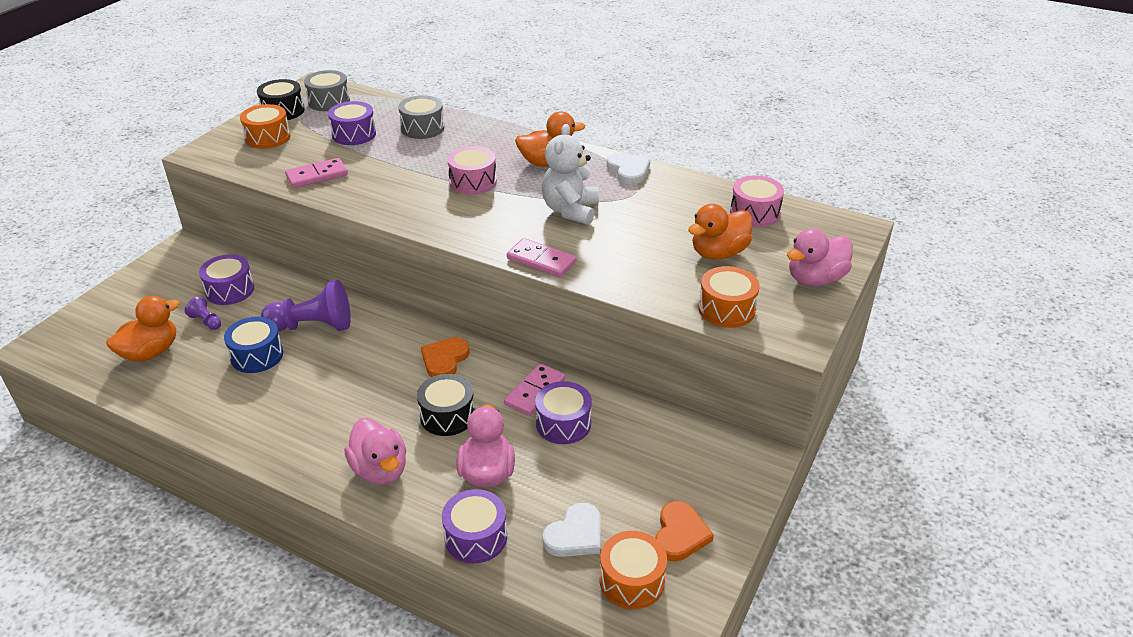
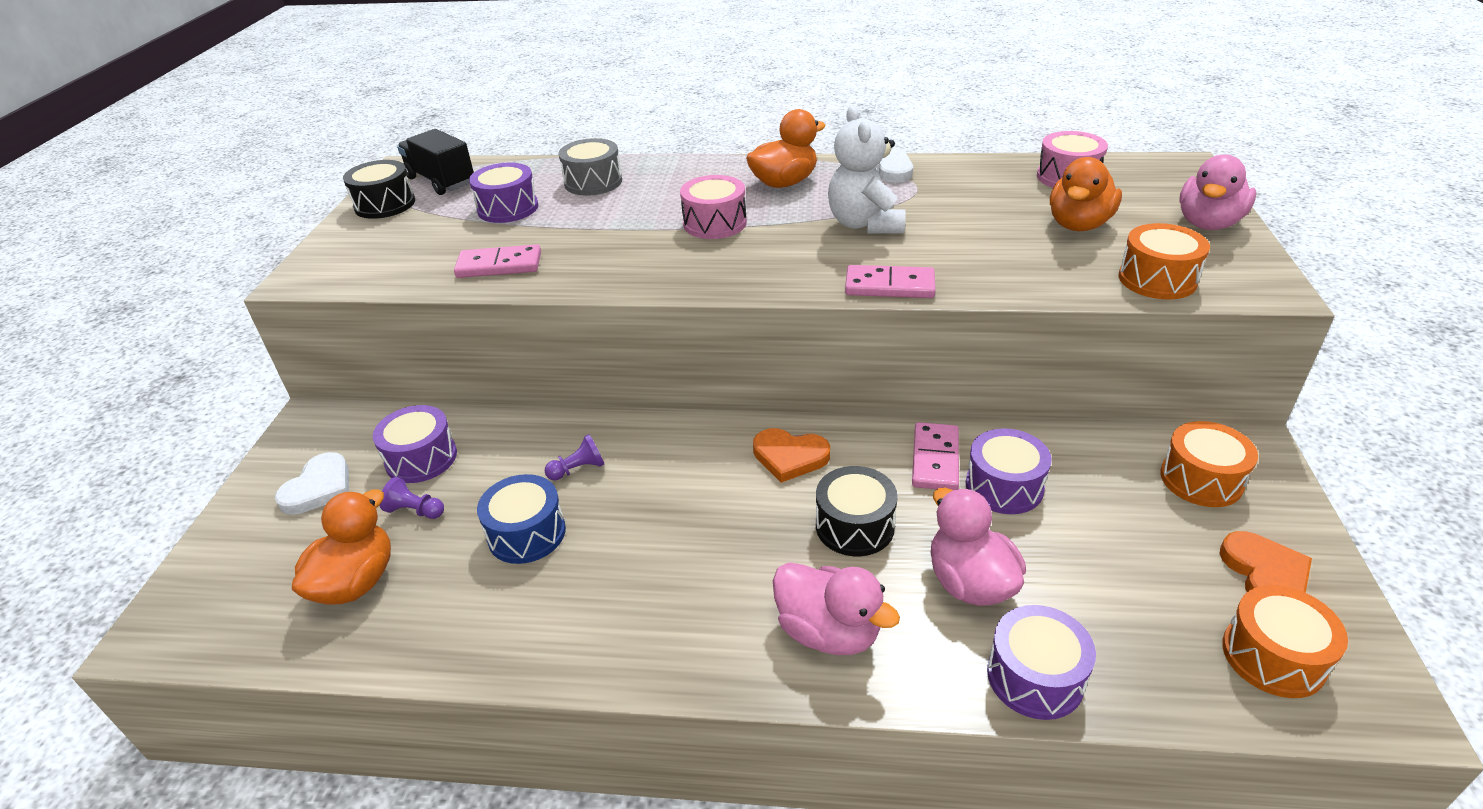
camera: 20 degrees left, 0 degrees up
orange drum [240,104,291,149] -> orange drum moved to [1160,421,1258,507]
purple pawn [261,280,351,332] -> purple pawn [545,434,604,480], size x0.47
pink domino [285,158,348,188] -> pink domino turned 45 degrees clockwise [454,244,541,278]
grey drum [304,70,350,111] -> black truck [397,129,474,195]
orange heart [421,337,470,377] -> orange heart turned 75 degrees counterclockwise [753,428,830,483]
white heart [543,503,601,557] -> white heart moved to [275,452,349,515]

